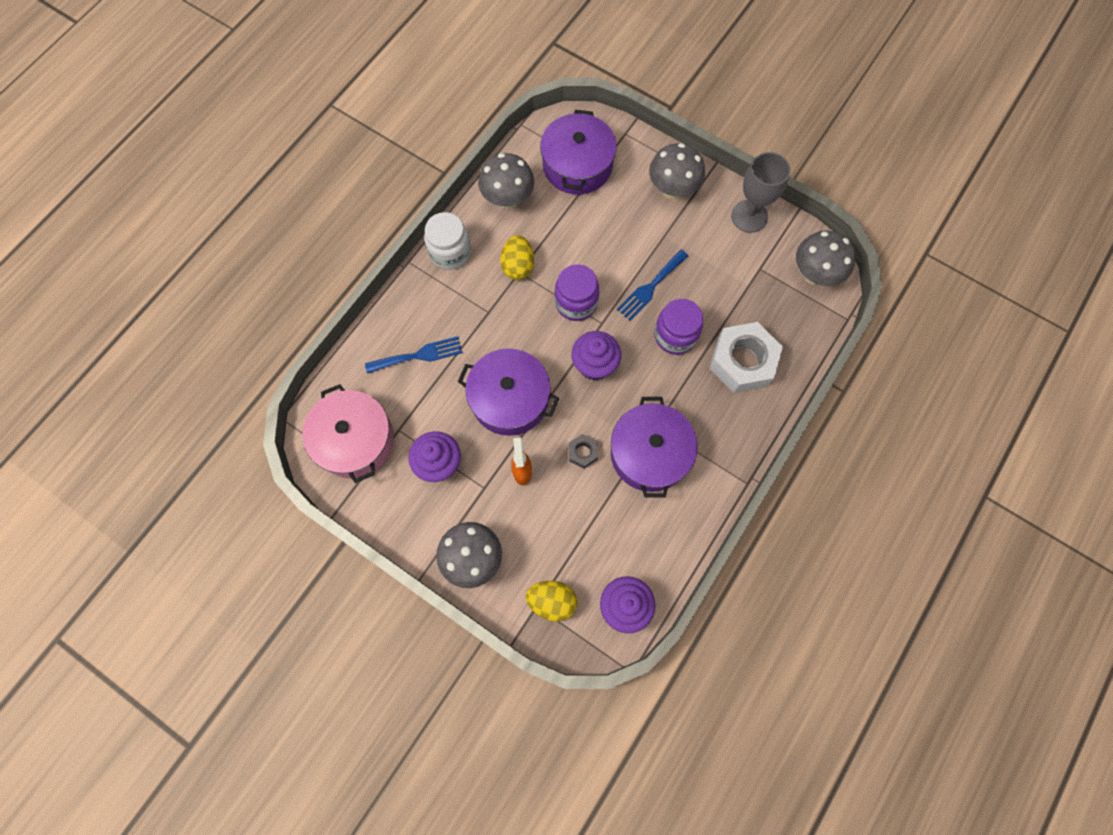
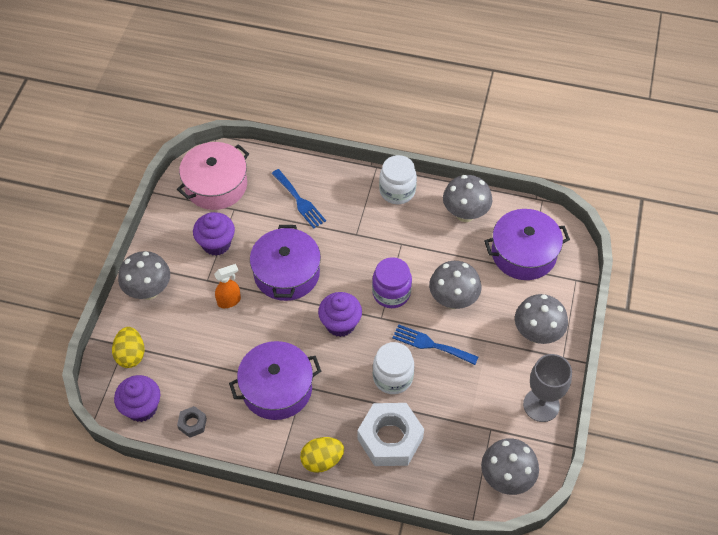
camera: 70 degrees right, 15 degrees down
yellow egg [500,235,534,280] -> yellow egg moved to [300,437,344,473]
grey nut [568,434,598,469] -> grey nut moved to [177,406,207,438]
purple jar [654,299,703,355] -> white jar [373,342,414,394]
none -> grey mushroom [429,261,481,309]

